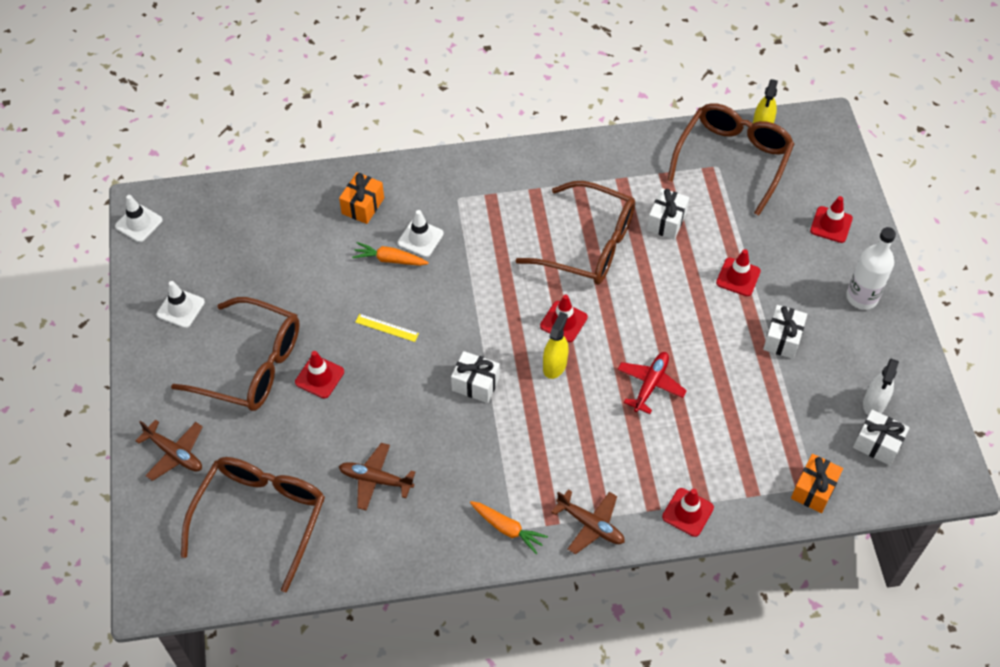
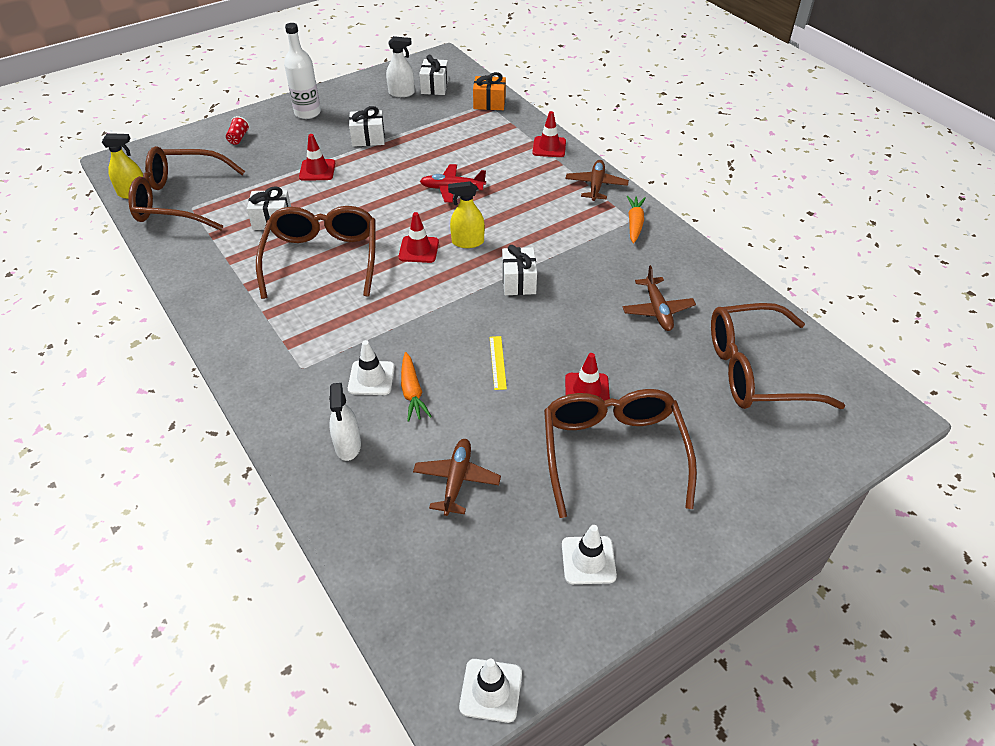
camera: 115 degrees left, 10 degrees down
brown plane [135,419,203,481] -> brown plane moved to [413,439,501,516]
orange gift [339,172,384,224] -> white spray bottle [329,383,361,461]
red traffic cone [810,196,853,243] -> red cup [226,116,250,145]

